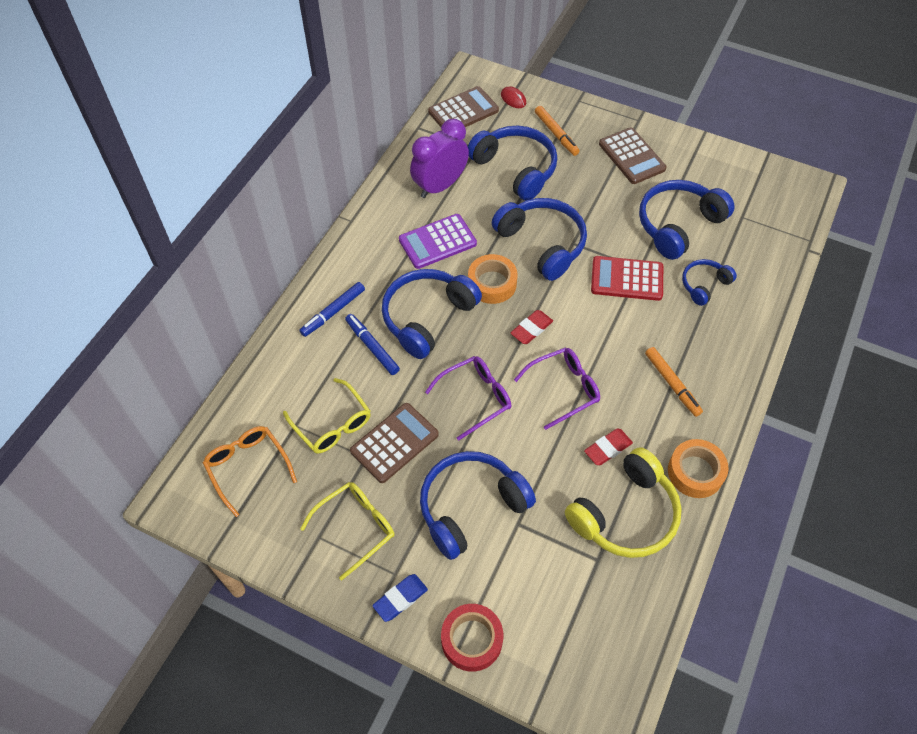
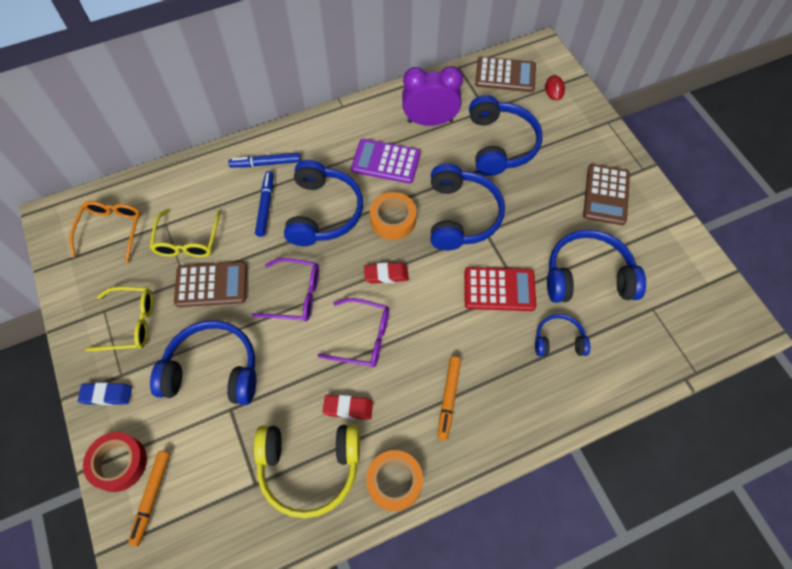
camera: 40 degrees right, 5 degrees up
blue headphones [382,269,482,359] -> blue headphones turned 105 degrees clockwise [284,160,363,246]
orange marker [535,106,579,156] -> orange marker moved to [128,451,170,547]
red calculator [591,256,663,301] -> red calculator turned 135 degrees clockwise [464,267,536,311]

